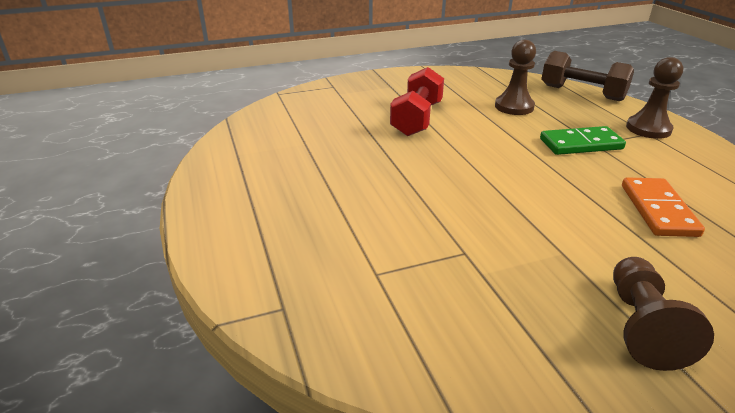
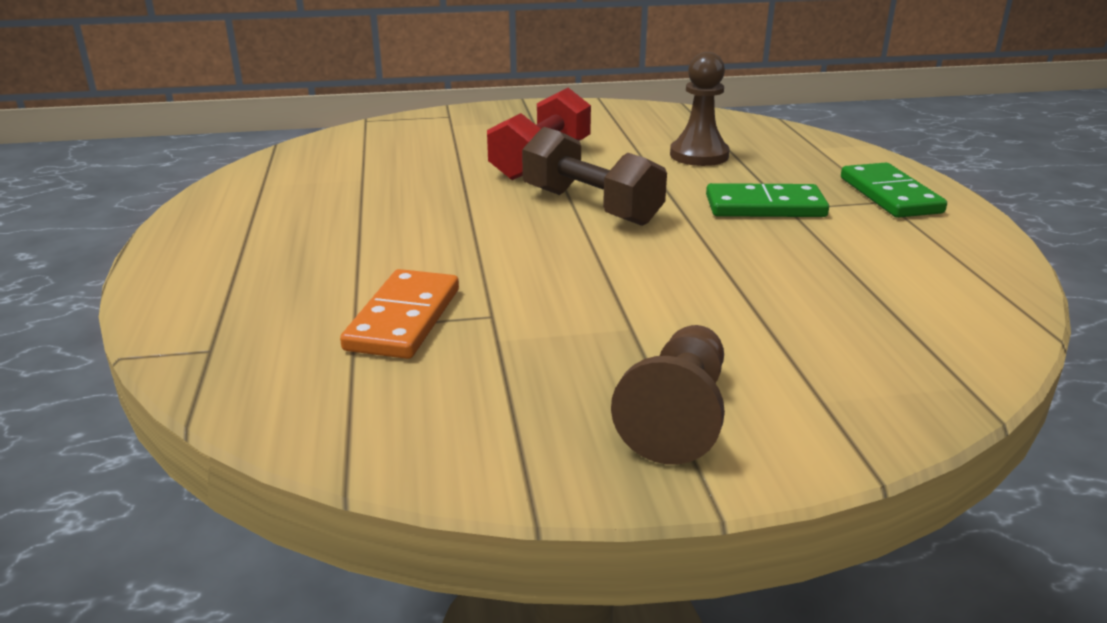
camera: 10 degrees right, 5 degrees down
brown dumbbell [541,51,634,101] -> brown dumbbell moved to [522,127,667,226]
orange domino [622,178,705,237] -> orange domino moved to [340,269,459,359]
brown pawn [626,57,683,139] -> green domino [841,163,947,218]

